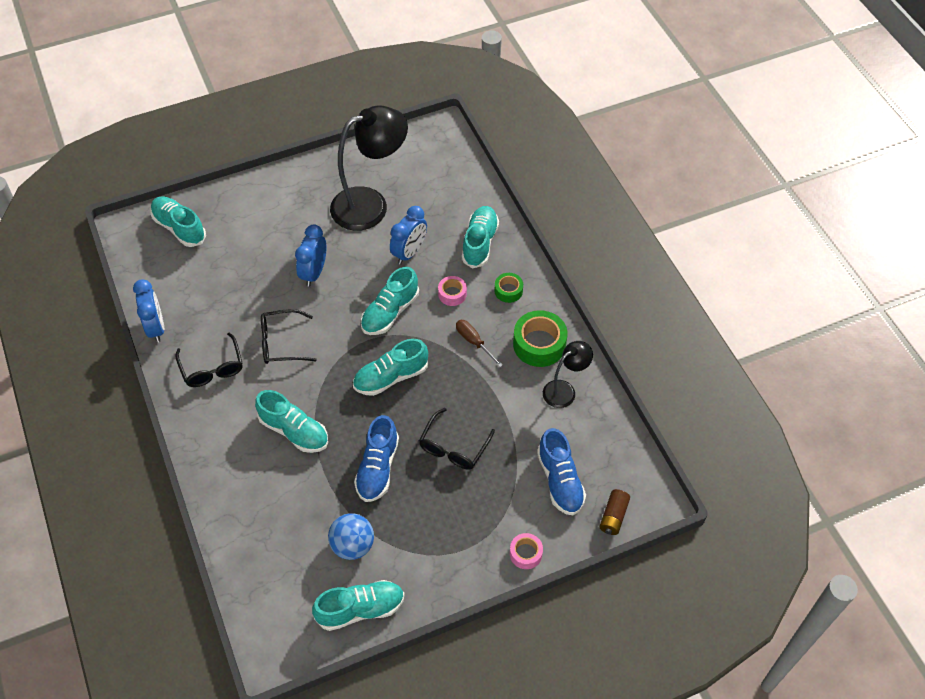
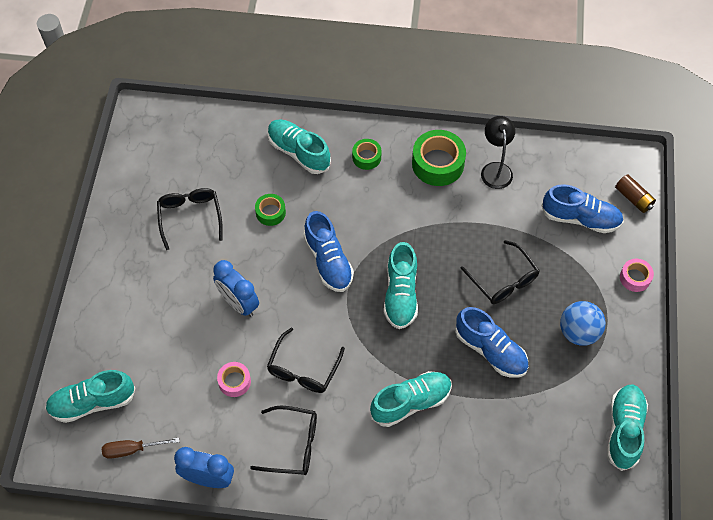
camera: 60 degrees left, 5 degrees up
blue ball [328,513,374,560] -> blue ball moved to [560,301,606,346]
black lamp [330,105,408,231] -> black glasses [157,188,223,250]
turquoise shoe [361,267,419,335] -> blue shoe [303,211,354,292]
blue clock [390,206,427,264] -> green tape [255,194,286,226]
pink tape [438,276,467,306] -> pink tape moved to [217,362,251,397]
brown screwdriver [456,320,503,367] -> brown screwdriver moved to [102,438,179,459]

